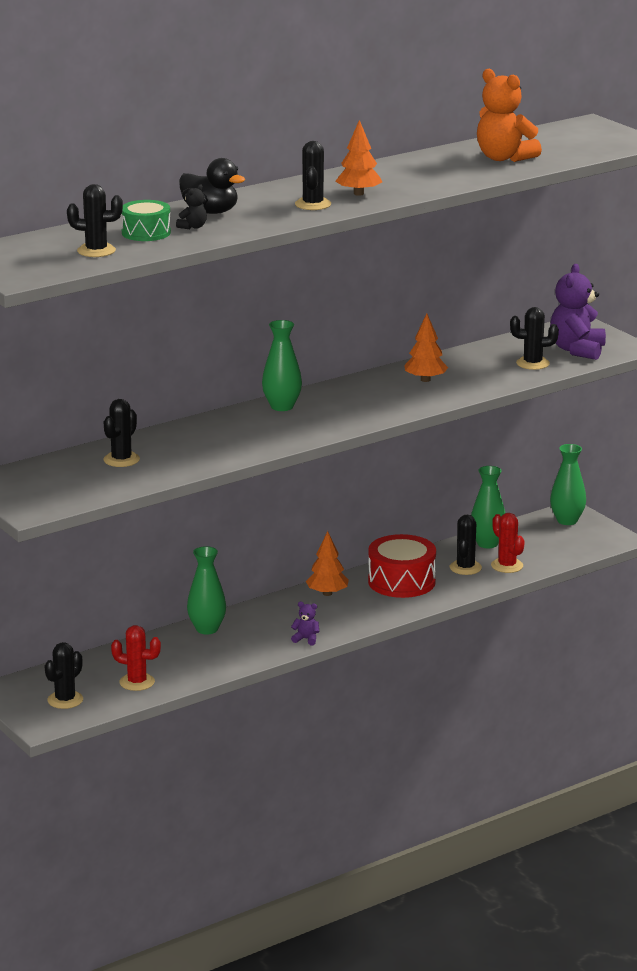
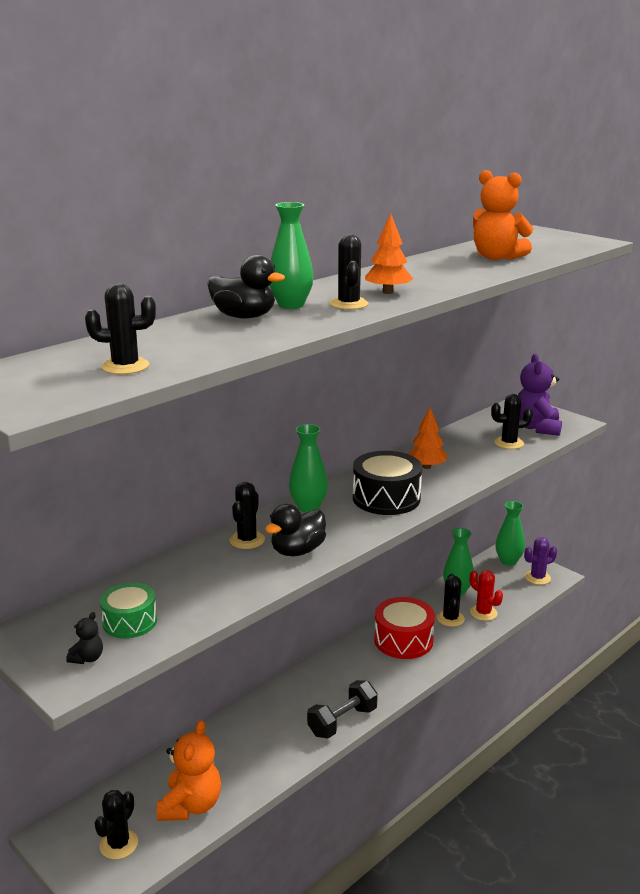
camera: 10 degrees left, 0 degrees up
black cactus [104,399,140,467] -> black cactus moved to [229,482,265,549]
red cactus [111,625,161,691] -> orange teddy bear [157,720,221,821]
green drum [122,200,171,241] -> green drum moved to [100,582,157,638]
black teddy bear [176,184,207,229] -> black teddy bear moved to [66,612,103,664]
green vase [187,546,226,634] -> green vase moved to [269,202,314,309]
purple teddy bear [291,602,319,645] -> black dumbbell [307,680,378,738]
orange tree [306,531,349,596] -> none
none -> black duck [265,504,326,556]
none -> black drum [353,451,422,515]
none -> purple cactus [524,537,557,585]

